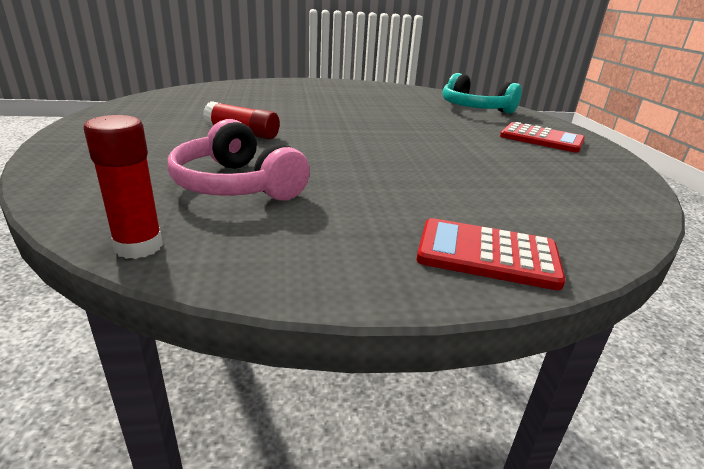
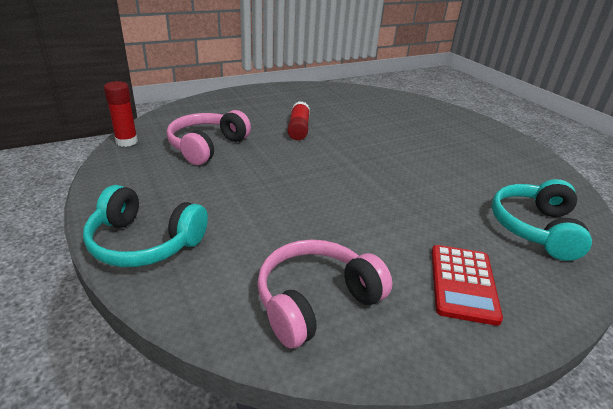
camera: 70 degrees right, 5 degrees up
red calculator [416,218,566,290] -> turquoise headphones [83,185,208,267]
none -> pink headphones [257,240,392,349]

